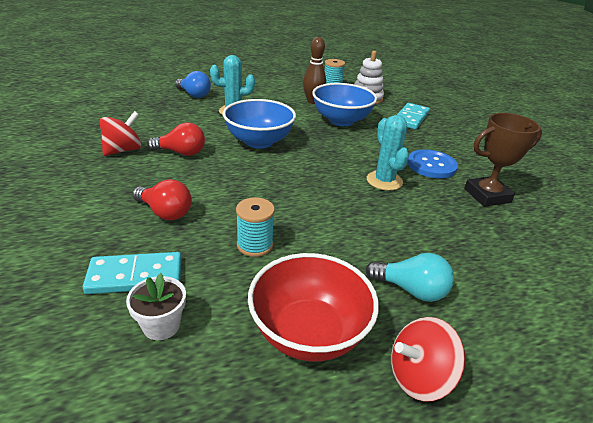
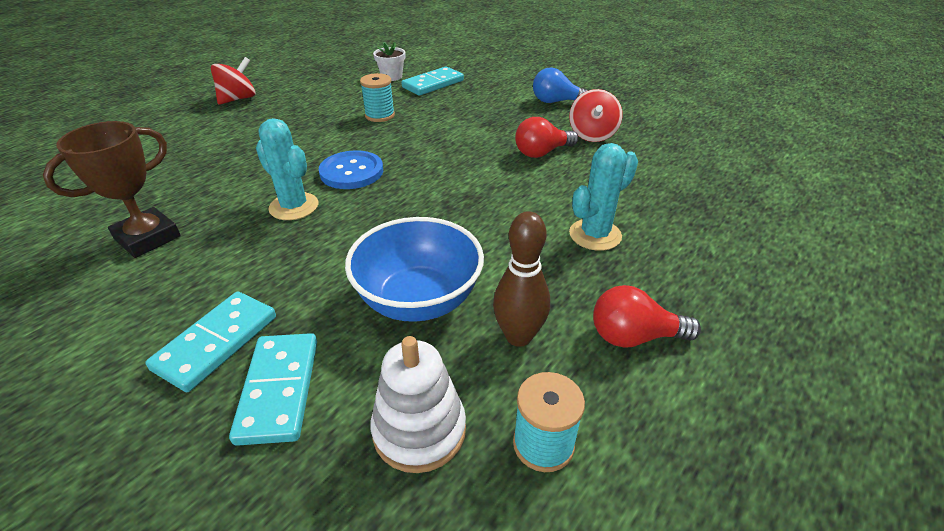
camera: 150 degrees right, 5 degrees up
red light bulb [133,179,192,220] -> red light bulb moved to [593,285,701,348]
blue light bulb [175,71,211,98] -> blue light bulb moved to [533,68,588,103]
blue bowl [223,99,296,149] -> none
red bowl [248,253,379,361] -> none
turquoise light bulb [365,253,454,302] -> none
blue button [408,149,458,178] -> blue button moved to [319,150,383,189]
none -> turquoise domino [145,291,276,392]

